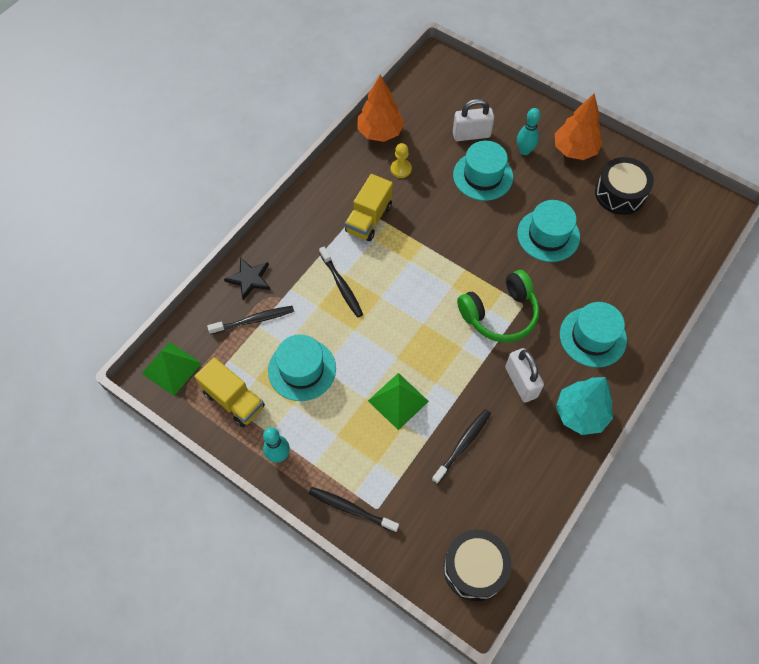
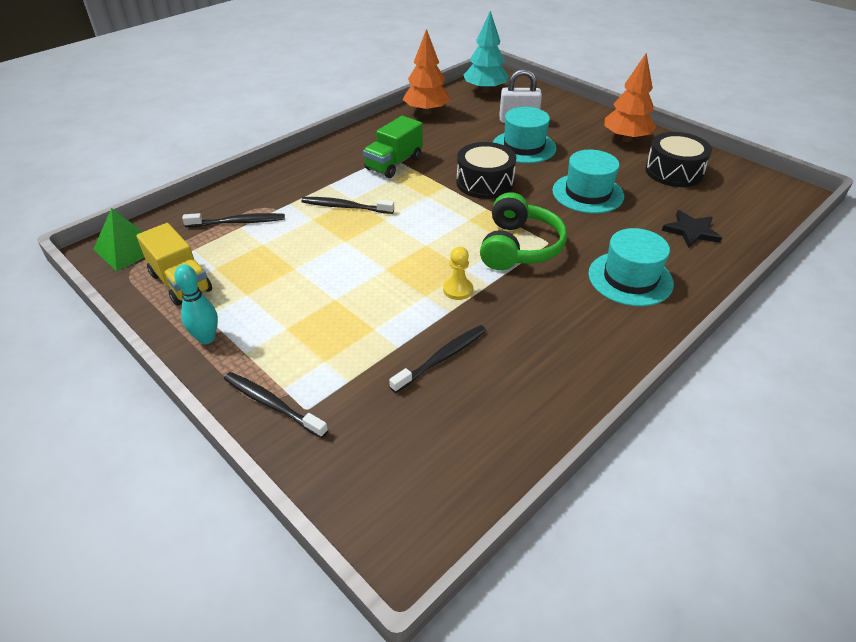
camera: 10 degrees right, 20 degrees down
black star [224,257,271,300] -> black star moved to [662,210,722,248]
turquoise hat [268,334,336,401] -> none
black toothbrush [319,247,363,318] -> black toothbrush turned 120 degrees clockwise [301,197,394,214]
yellow truck [345,174,393,241] -> green truck [363,116,423,178]
green pyramid [368,373,429,430] -> none
yellow pawn [391,143,412,178] -> yellow pawn moved to [443,247,473,300]
black drum [444,530,512,601] -> black drum moved to [456,142,516,199]
green headphones [457,270,539,342] -> green headphones turned 60 degrees counterclockwise [480,192,567,270]
white padlock [505,348,544,402] -> none
turquoise bowling pin [517,108,541,155] -> none
turquoise tree [556,377,613,435] -> turquoise tree moved to [464,11,508,93]

